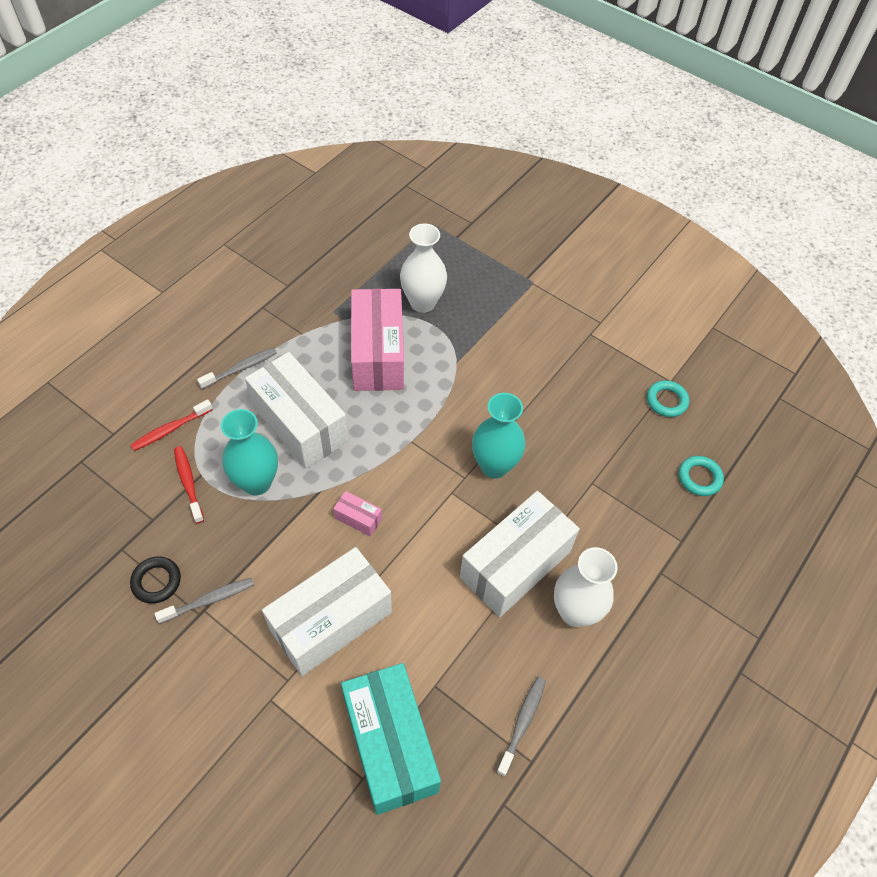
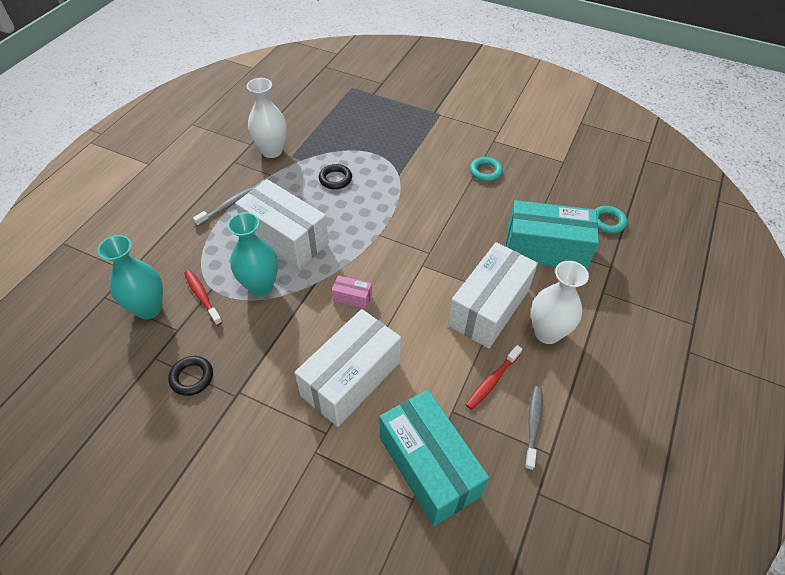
camera: 10 degrees left, 5 degrees down
red toothbrush [131,399,213,451] -> red toothbrush moved to [466,345,522,410]
grey toothbrush [155,578,254,624] -> none
pink box [351,288,404,391] -> black ring [319,164,352,189]
white vase [400,223,447,313] -> white vase moved to [247,78,287,158]
turquoise vase [472,393,525,479] -> turquoise vase moved to [97,235,163,319]
turquoise ring [647,380,689,417] -> turquoise ring moved to [470,157,503,182]
none -> turquoise box [506,200,599,269]

